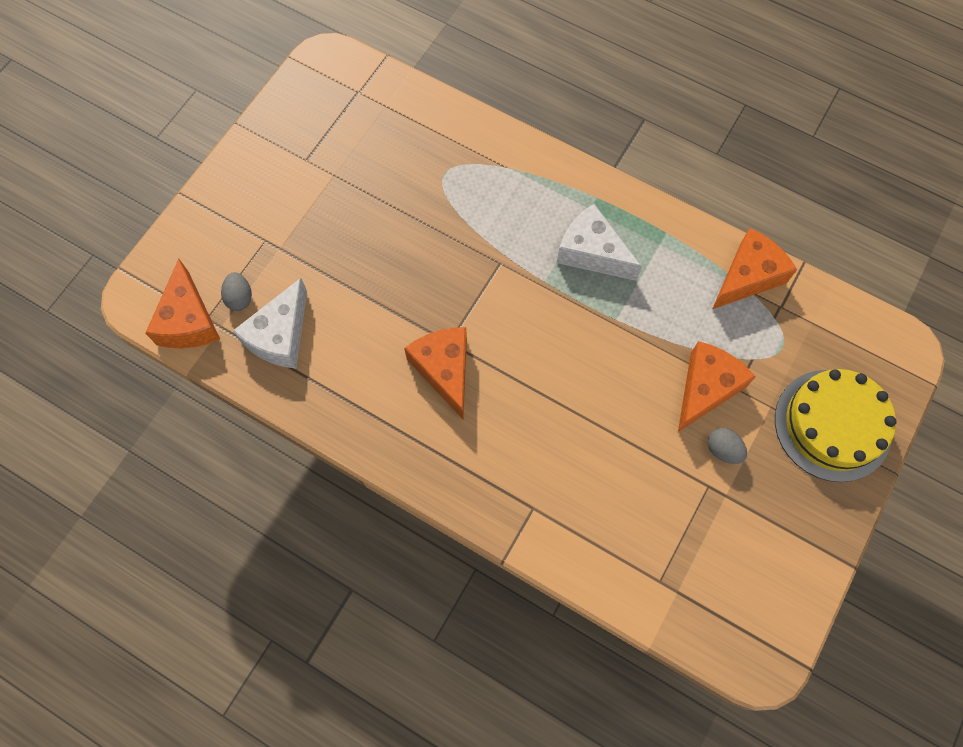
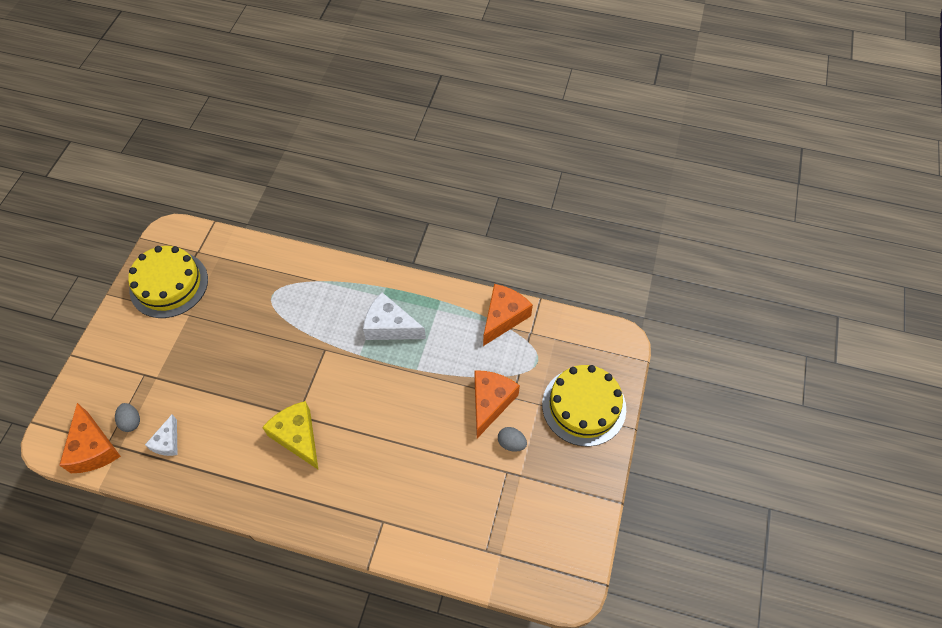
camera: 15 degrees left, 10 degrees down
white cheese [233,278,307,369] -> white cheese [145,415,177,456], size x0.59
orange cheese [404,327,467,419] -> yellow cheese [262,401,318,469]
none -> yellow cake [128,246,208,318]

